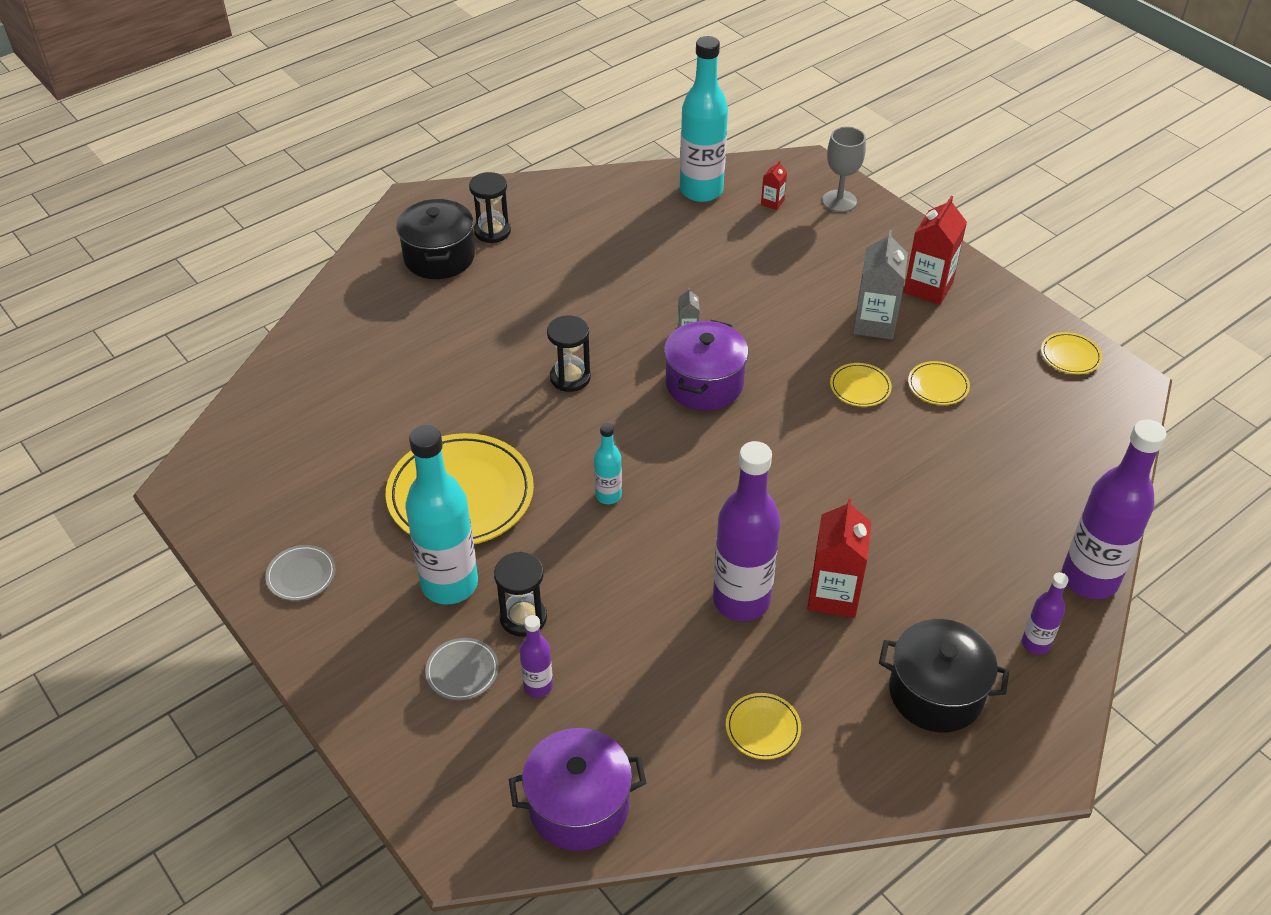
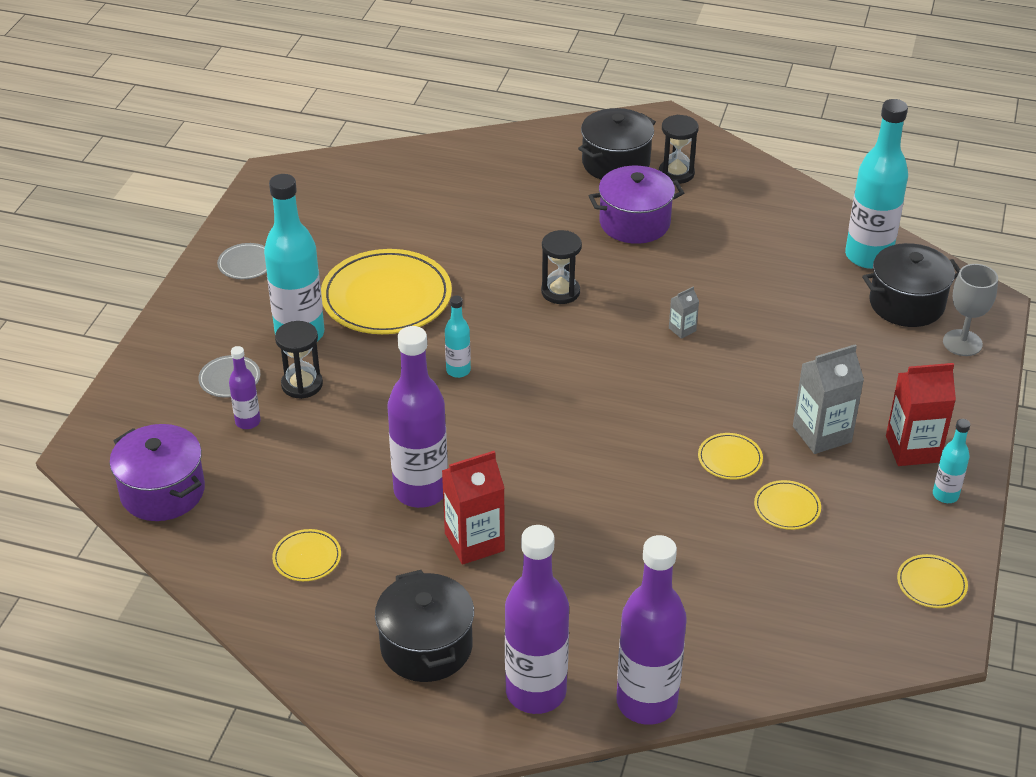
camera: 55 degrees right, 5 degrees down
purple pot [664,320,749,411] -> purple pot moved to [589,166,684,244]
red carton [761,160,787,210] -> black pot [862,243,960,327]
purple bottle [1022,572,1069,655] -> purple bottle [505,525,569,714], size x2.07
none -> turquoise bottle [933,419,970,503]

